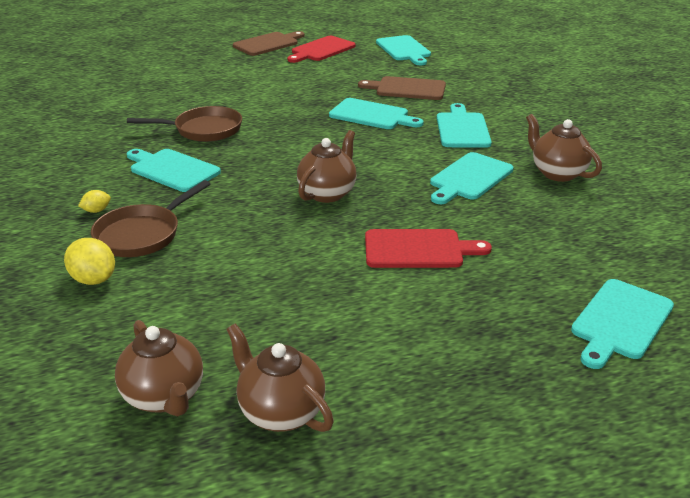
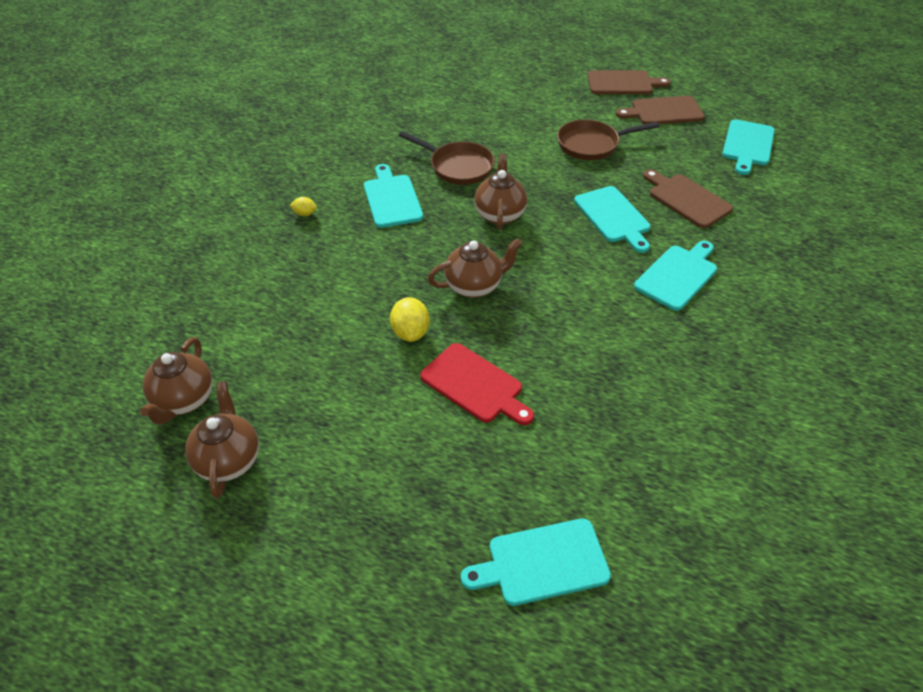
camera: 40 degrees right, 15 degrees up
yellow lemon [64,238,115,285] -> yellow lemon moved to [390,297,430,342]
brown pan [91,180,210,257] -> brown pan moved to [557,120,659,160]
red cutting board [287,36,356,63] -> brown cutting board [616,96,705,124]
turquoise cutting board [430,152,514,204] -> none
brown teapot [526,114,602,182] -> brown teapot moved to [474,153,527,230]

